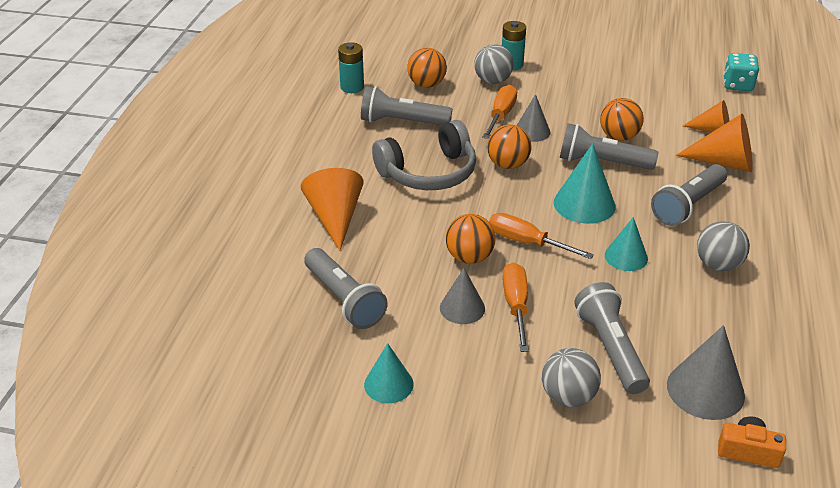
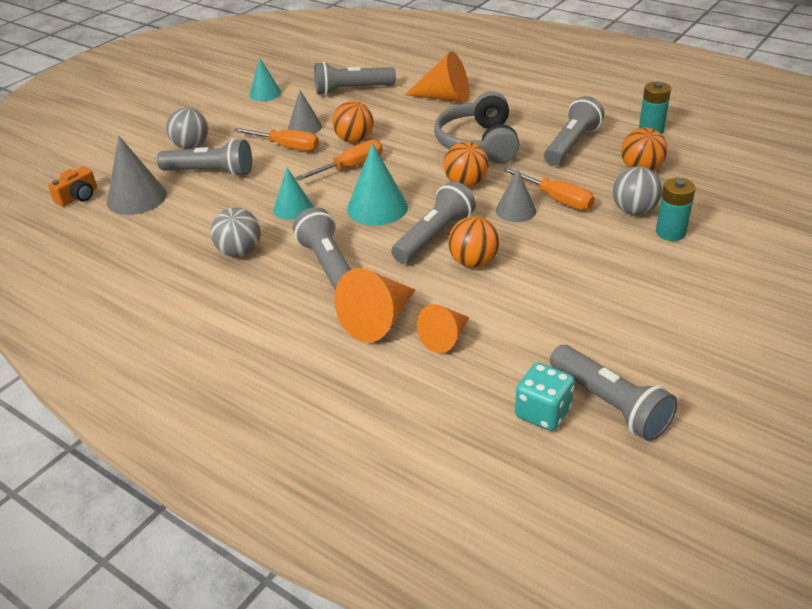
camera: 115 degrees right, 0 degrees up
none -> grey flashlight [550,345,678,441]

